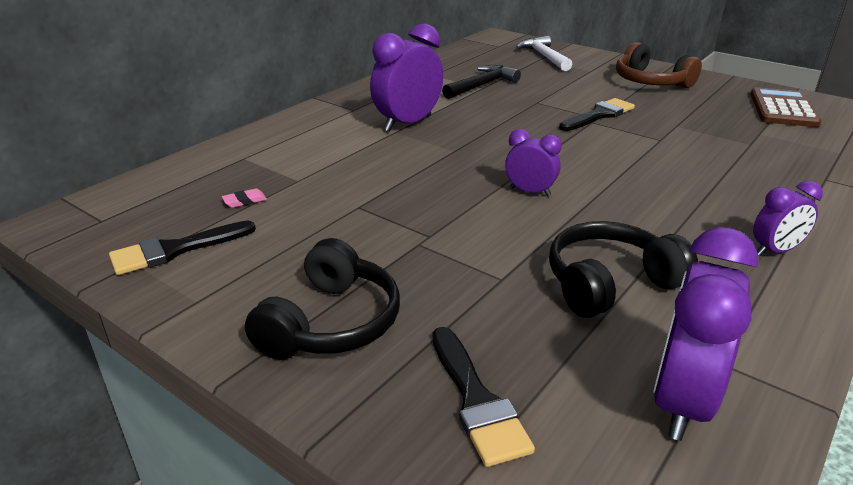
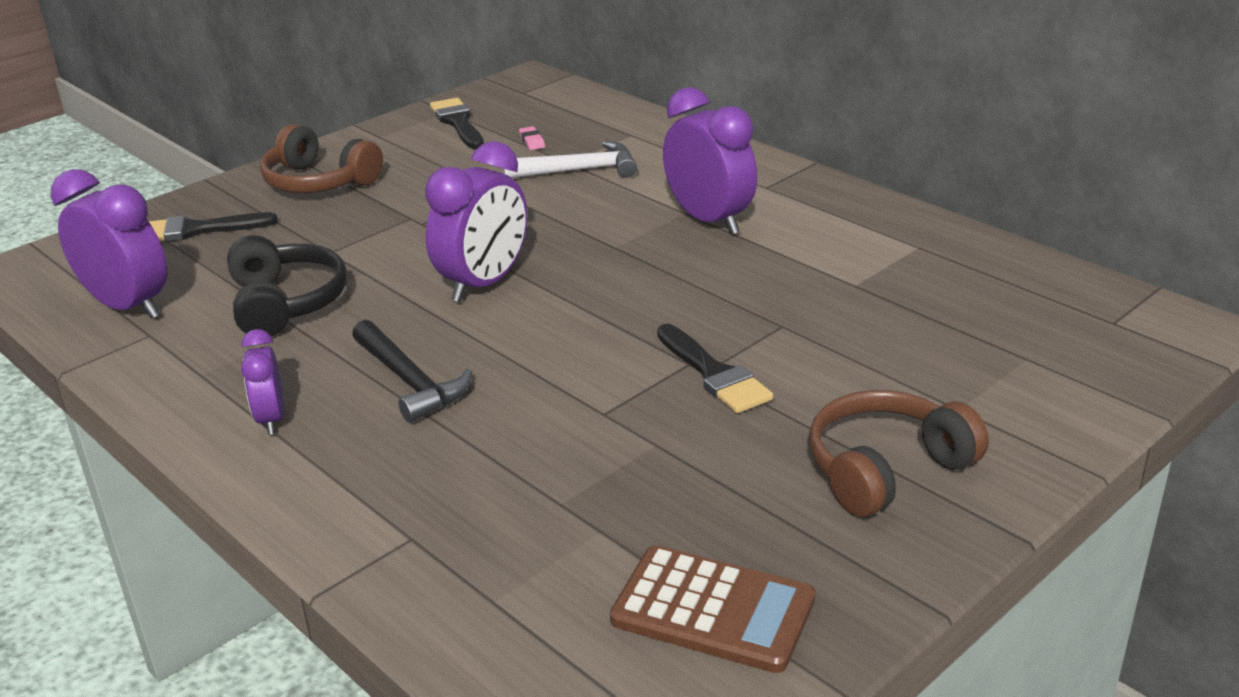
camera: 100 degrees right, 0 degrees up
black headphones [245,238,400,360] -> brown headphones [260,124,383,193]
black hammer [442,65,521,99] -> black hammer moved to [352,320,472,423]
purple clock [505,129,562,196] -> purple clock [425,141,527,302], size x1.78
white hammer [516,36,573,71] -> white hammer moved to [504,141,637,178]

